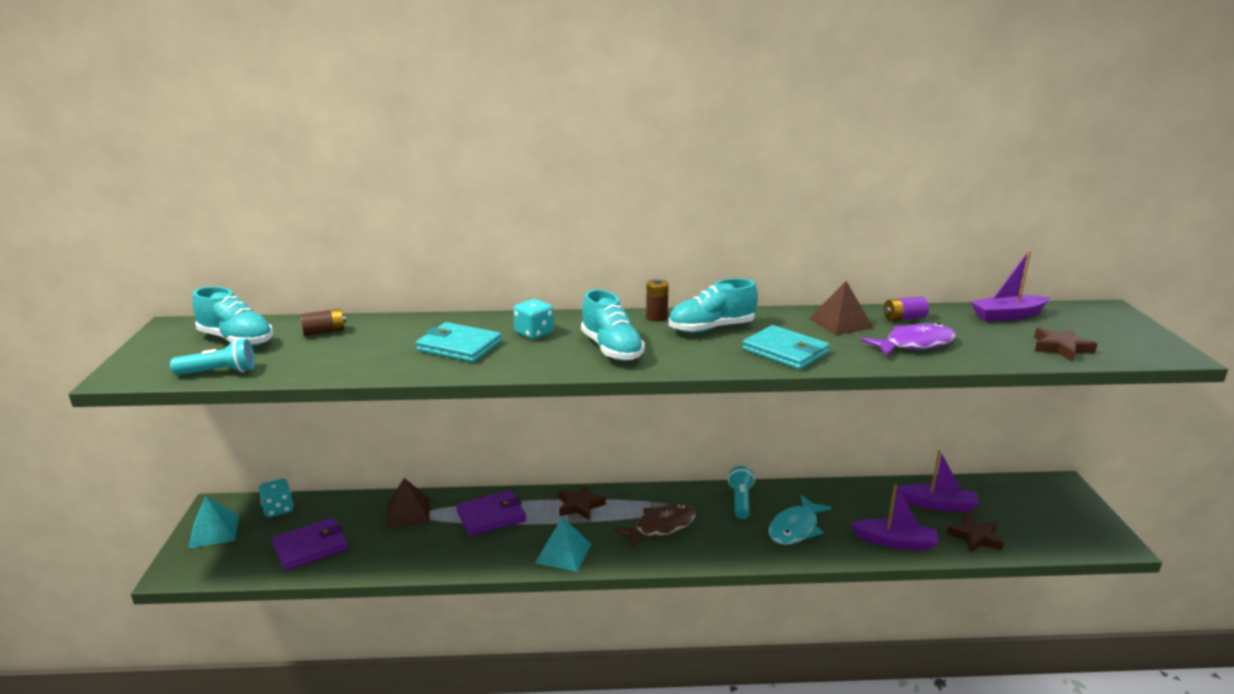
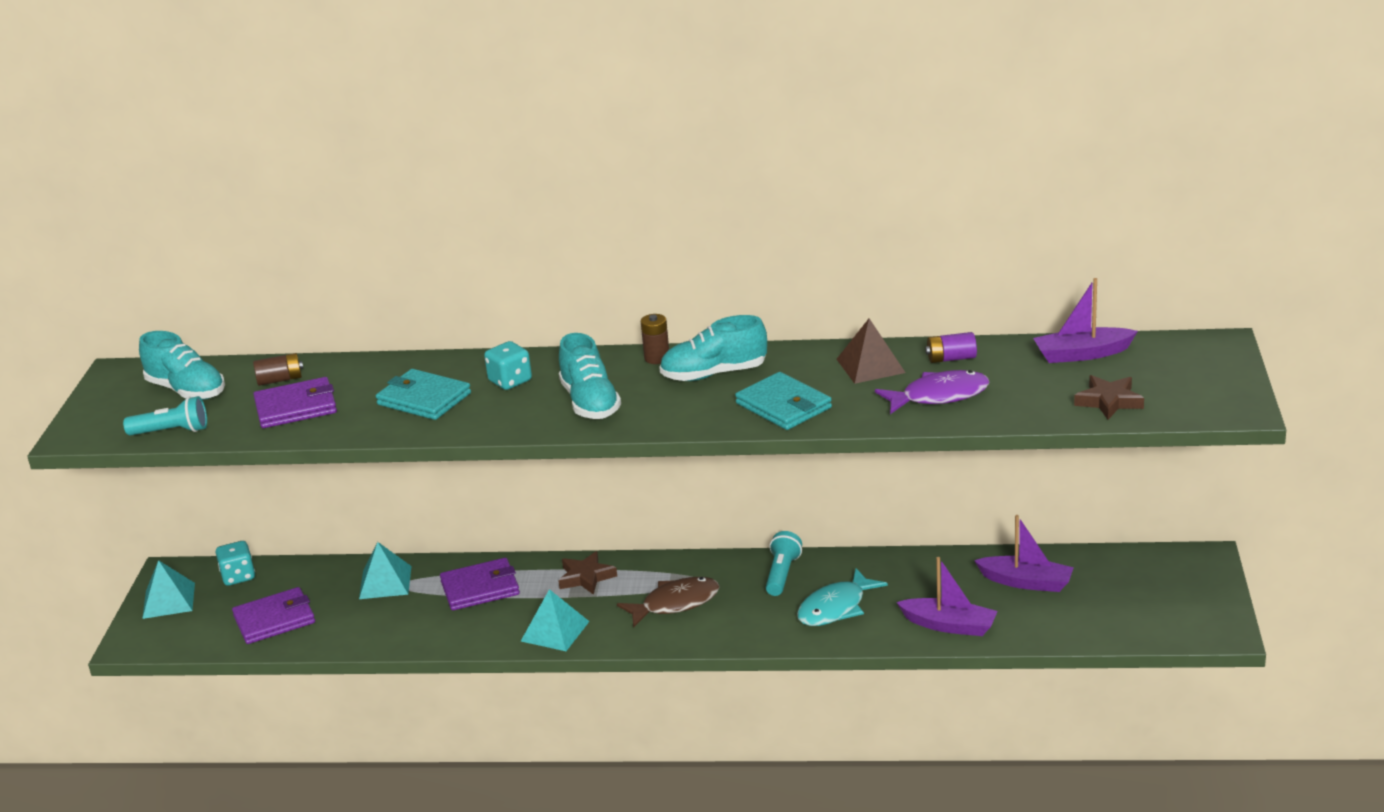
camera: 10 degrees right, 5 degrees up
brown pyramid [386,478,430,528] -> turquoise pyramid [359,542,411,599]
brown star [947,513,1004,552] -> none
none -> purple wallet [253,377,337,428]

